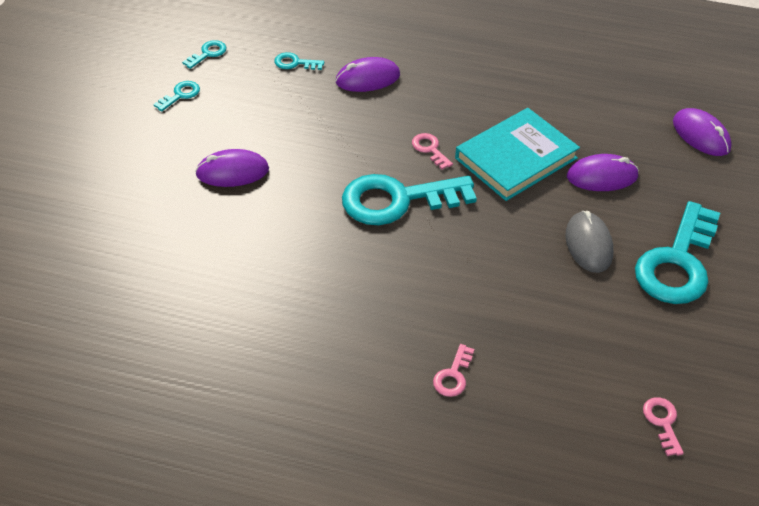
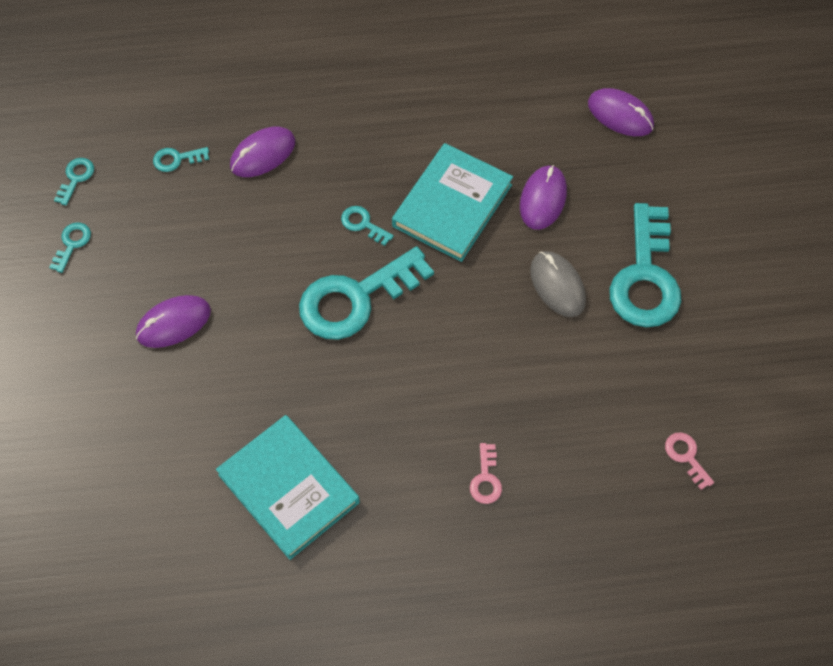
camera: 20 degrees left, 15 degrees up
pink key [412,133,453,169] -> turquoise key [341,206,394,246]
purple mouse [567,154,639,191] -> purple mouse turned 45 degrees counterclockwise [520,165,567,230]
none -> turquoise book [216,415,360,560]

